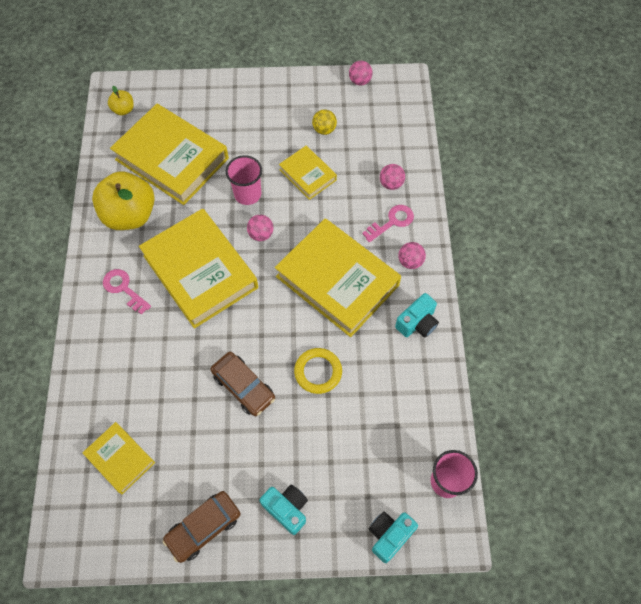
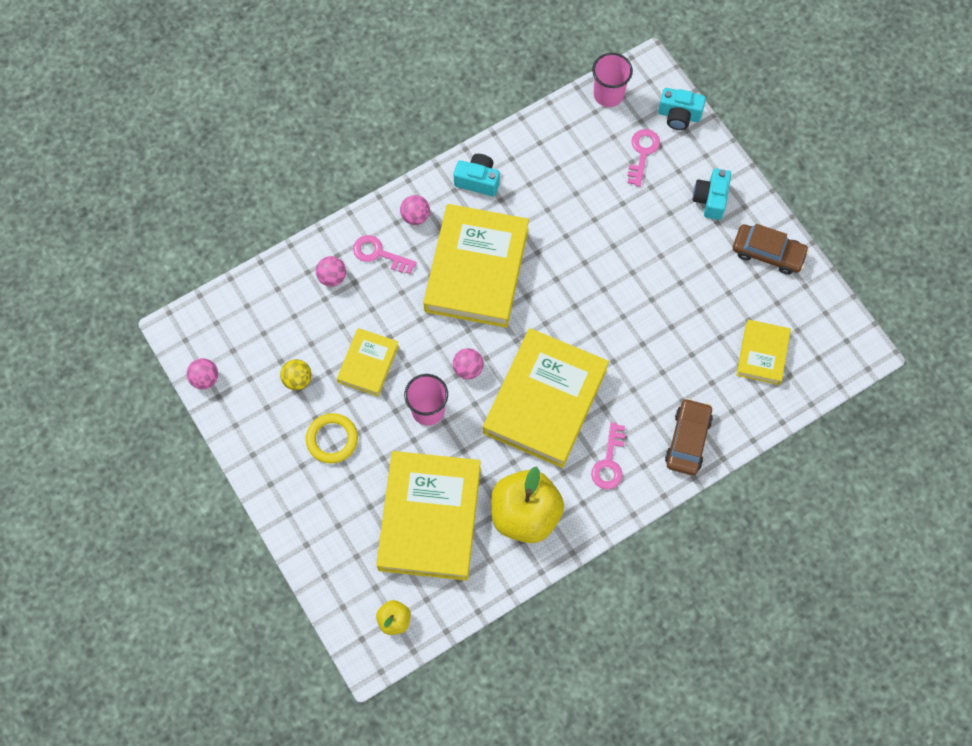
camera: 120 degrees left, 5 degrees up
brown car [211,352,275,416] -> brown car moved to [665,398,713,475]
yellow ring [294,348,342,394] -> yellow ring moved to [306,413,358,463]
none -> pink key [628,129,660,187]

